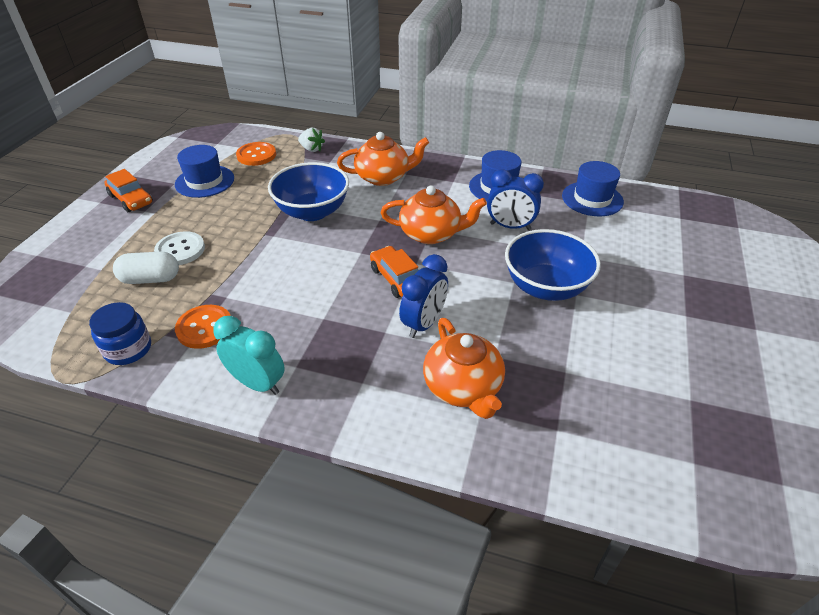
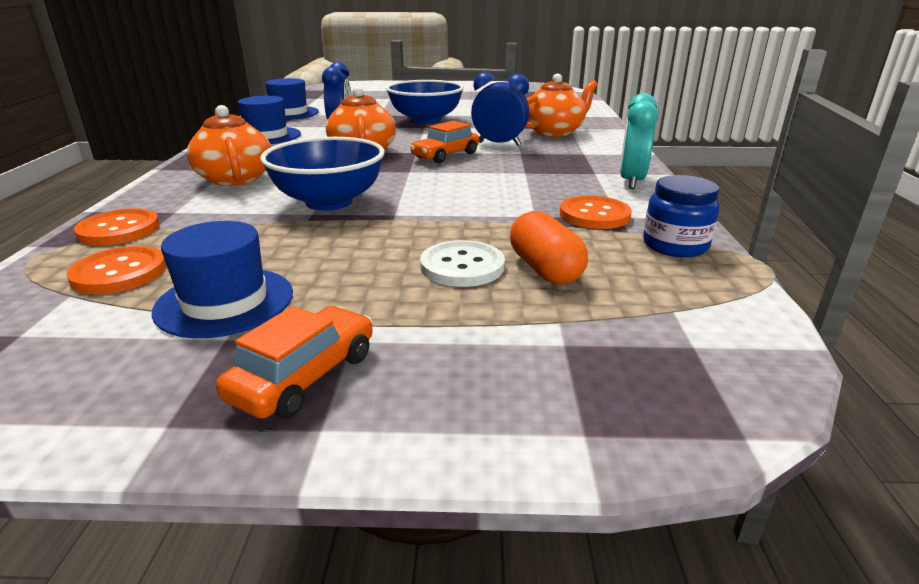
camera: 105 degrees left, 15 degrees down
white capsule [113,251,179,284] -> orange capsule [510,211,588,284]
white strawberry [298,128,325,152] -> orange button [74,209,160,245]

